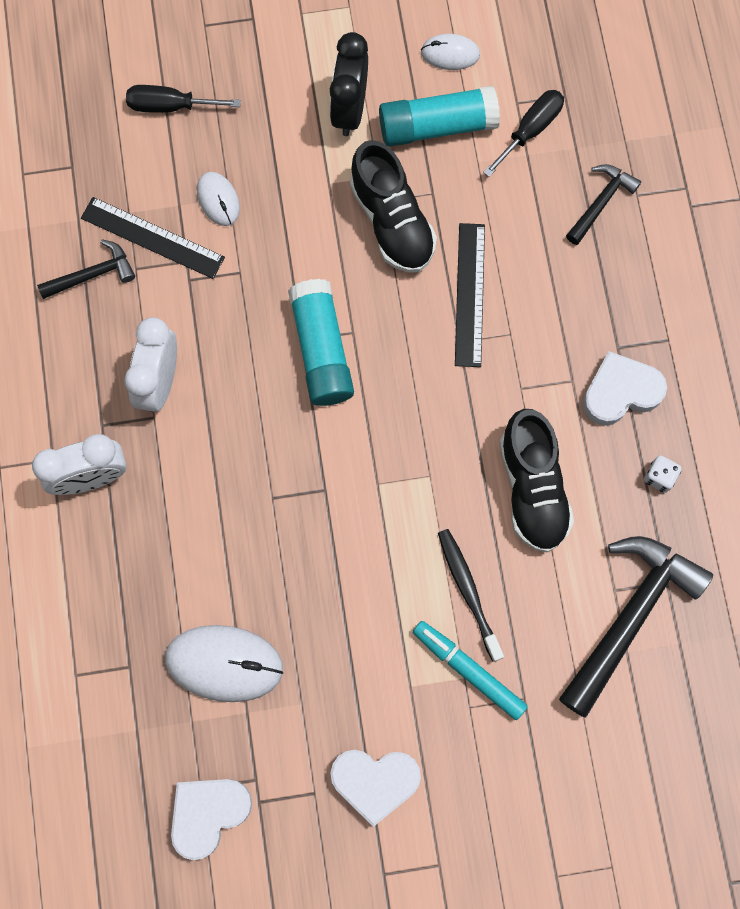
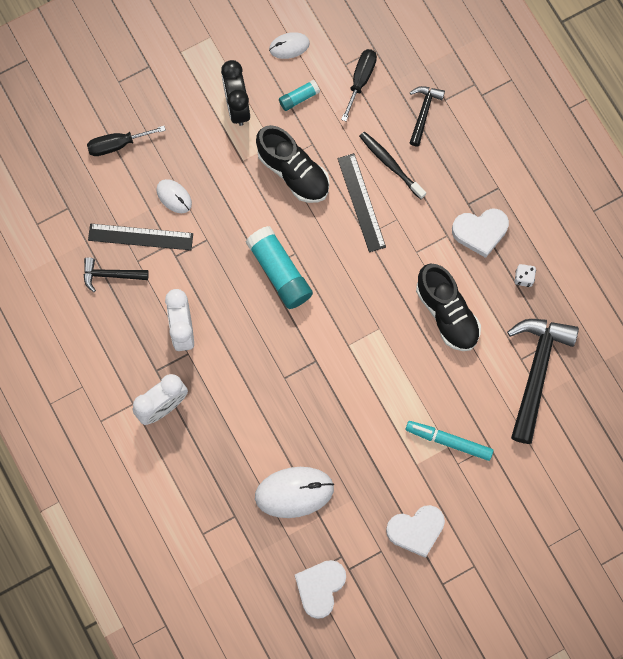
camera: 20 degrees left, 0 degrees up
black hammer [37,239,135,299] -> black hammer turned 135 degrees counterclockwise [84,257,149,292]
turquoise glue stick [379,86,500,147] -> turquoise glue stick [279,80,320,111], size x0.51
black toothbrush [438,529,504,662] -> black toothbrush moved to [359,132,426,200]
white heart [583,351,667,426] -> white heart turned 150 degrees counterclockwise [452,209,509,258]

